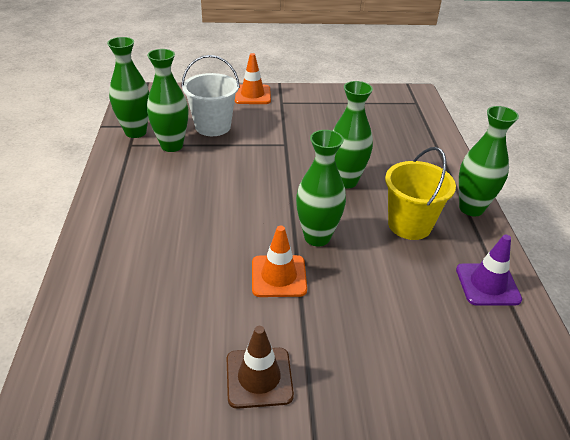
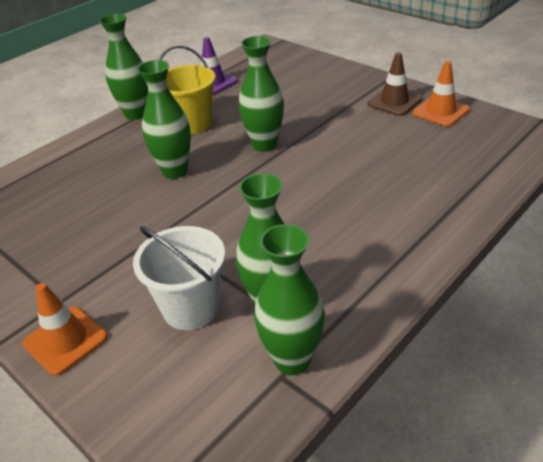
camera: 130 degrees left, 0 degrees up
orange traffic cone [252,226,307,297] -> orange traffic cone moved to [413,61,470,127]

